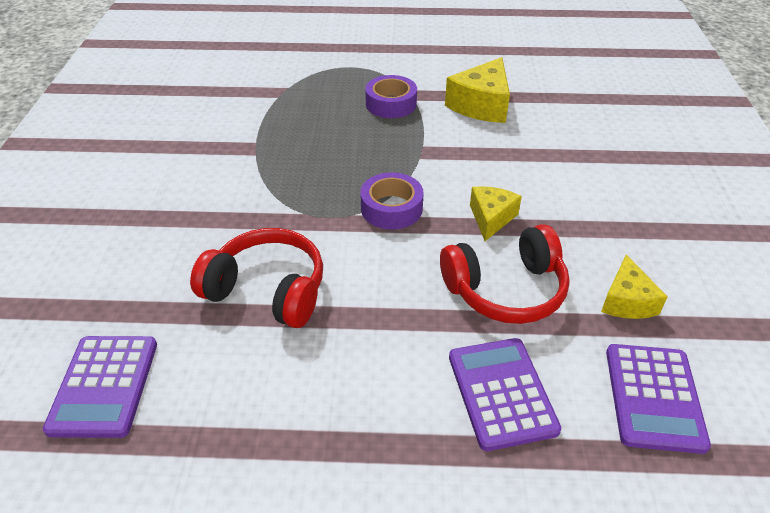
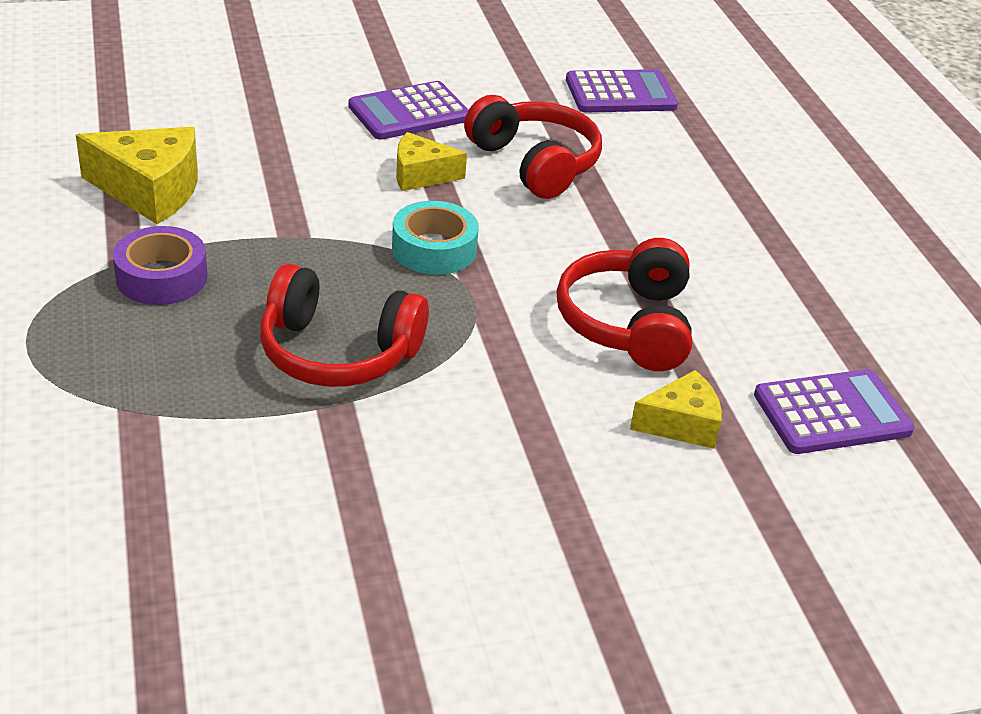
camera: 110 degrees left, 5 degrees down
purple tape [360,172,424,230] -> turquoise tape [392,201,479,275]
purple calculator [449,338,561,451] -> purple calculator moved to [349,81,468,140]
yellow cheese [601,255,668,319] -> yellow cheese moved to [630,370,722,449]
none -> red headphones [260,264,429,387]

